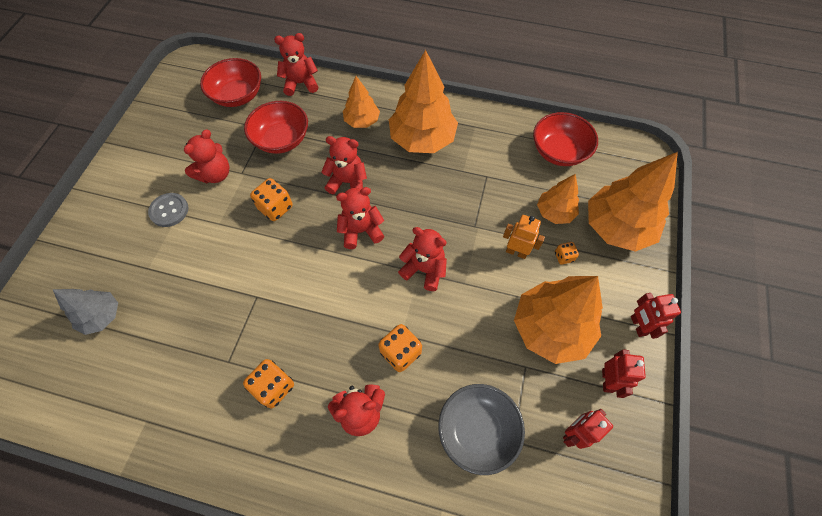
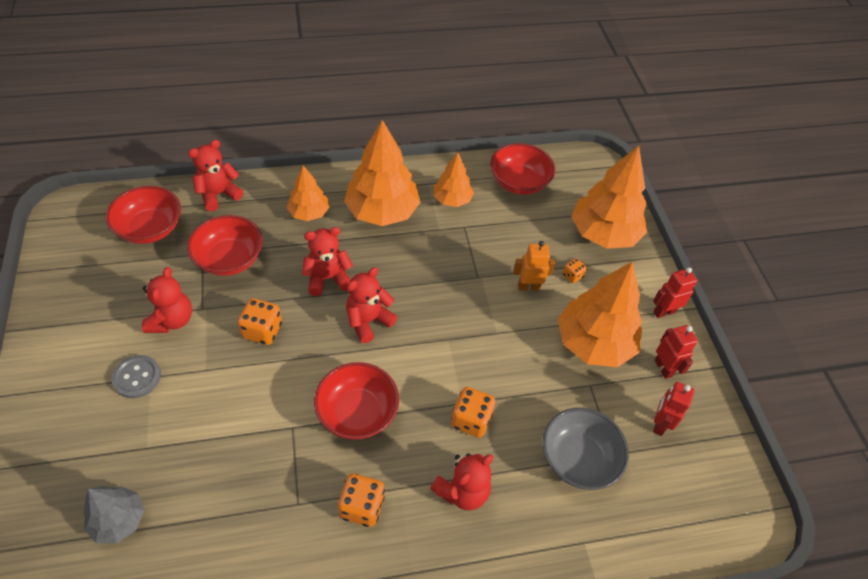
camera: 30 degrees left, 10 degrees down
red teddy bear [398,227,447,291] -> none
orange tree [537,174,579,224] -> orange tree moved to [434,153,474,207]
red robot [631,293,681,339] -> red robot turned 105 degrees clockwise [653,268,697,318]
none -> red bowl [314,362,399,440]

